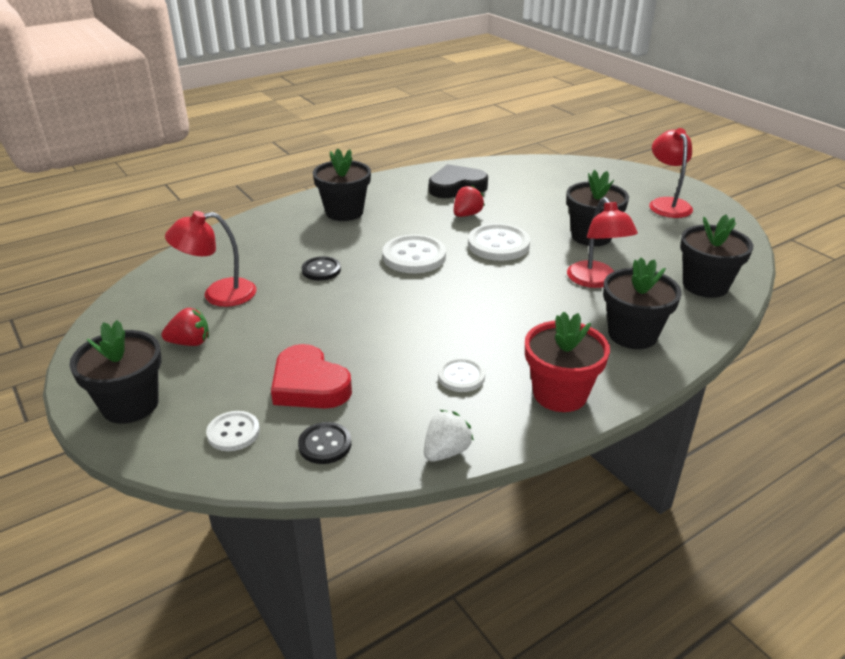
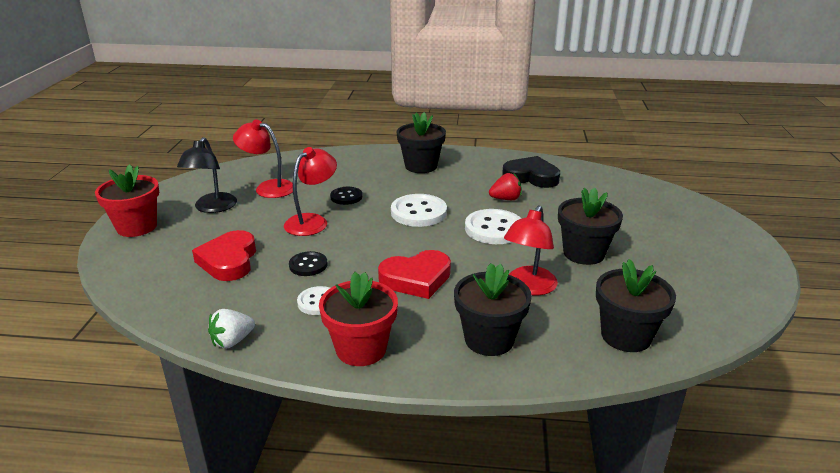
camera: 40 degrees right, 5 degrees down
black flower pot [69,320,162,424] -> red flower pot [95,164,159,237]
red strawberry [161,308,209,346] -> black lamp [177,137,237,213]
white button [206,411,260,451] -> none
black button [298,422,351,464] -> black button moved to [289,251,327,276]
white strawberry [424,410,474,462] -> white strawberry turned 150 degrees clockwise [208,309,255,348]
red lamp [649,128,693,218] -> red lamp moved to [284,147,337,236]
none -> red heart [378,250,451,299]

